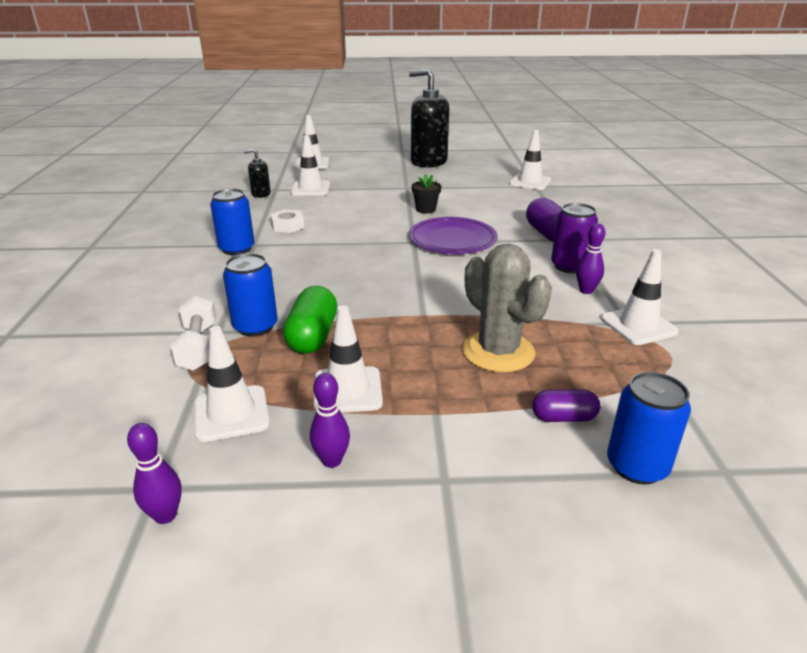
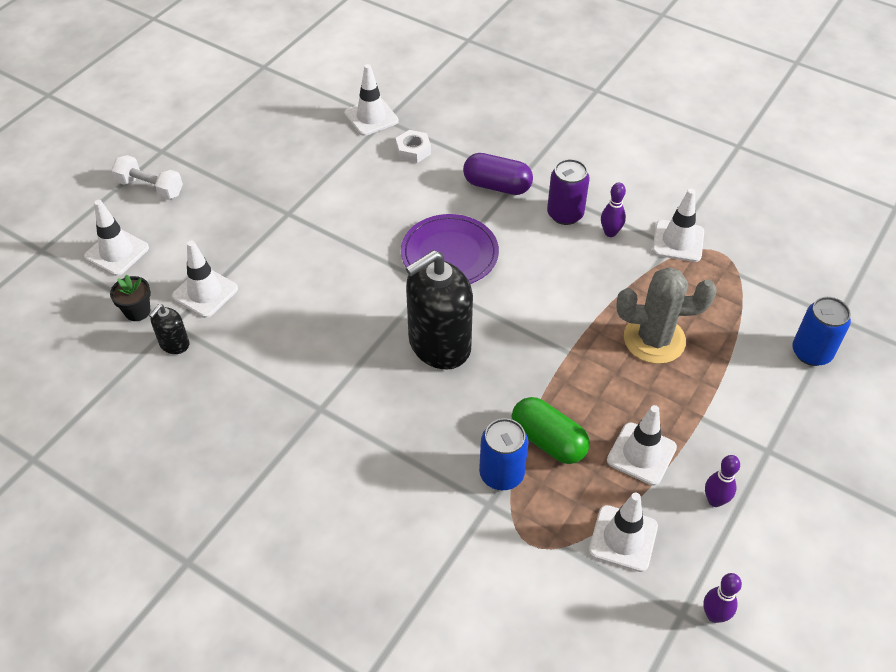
camera: 55 degrees left, 20 degrees up
white dumbbell [170,296,216,371] -> white dumbbell moved to [111,155,183,200]
blue can [210,189,254,255] -> none
white nut [270,210,304,233] -> white nut moved to [396,130,431,163]
black soap dispenser [409,69,449,168] -> black soap dispenser moved to [406,250,473,369]
black flower pot [411,174,441,214] -> black flower pot moved to [110,274,151,321]
purple capsule [532,389,600,422] -> none

